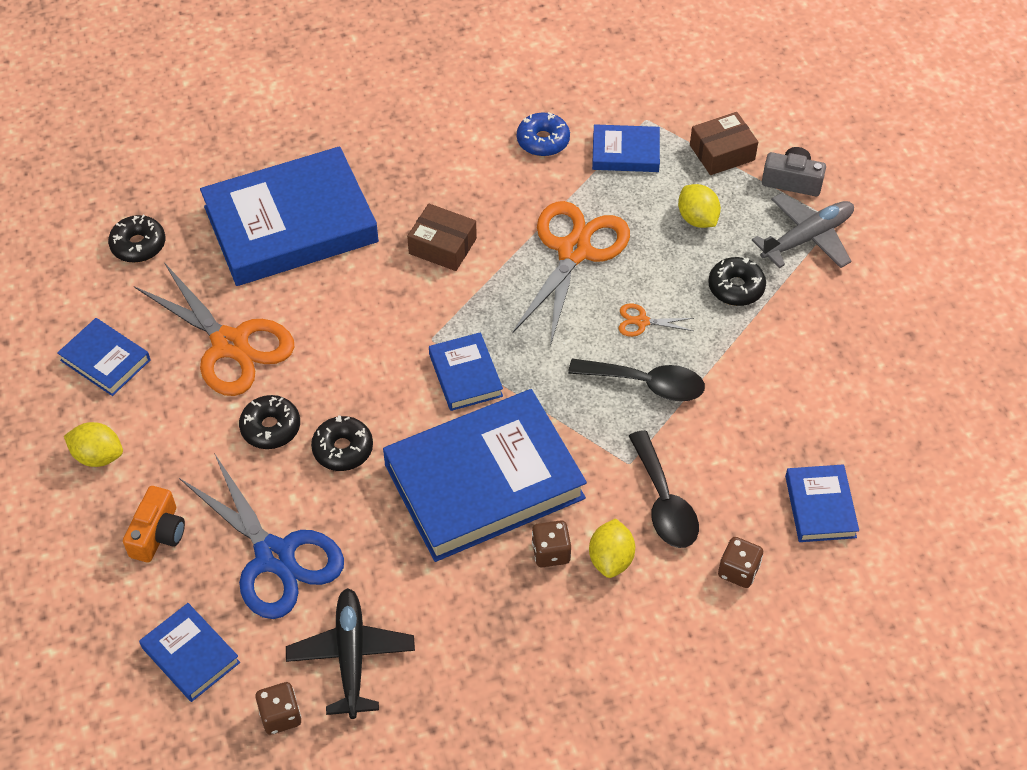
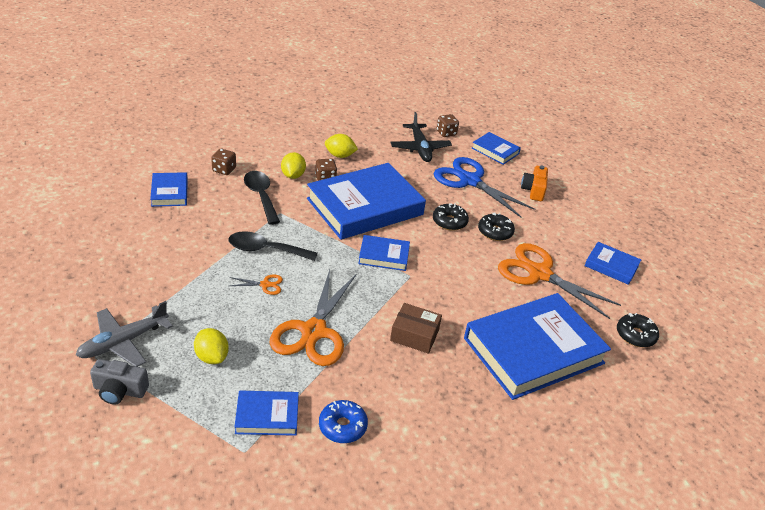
camera: 170 degrees right, 15 degrees down
yellow lemon [64,422,123,467] -> yellow lemon moved to [325,134,358,158]
blue book [429,332,503,411] -> blue book turned 60 degrees counterclockwise [358,235,410,271]
brown box [690,112,758,175] -> none
black donut [708,257,766,306] -> none

